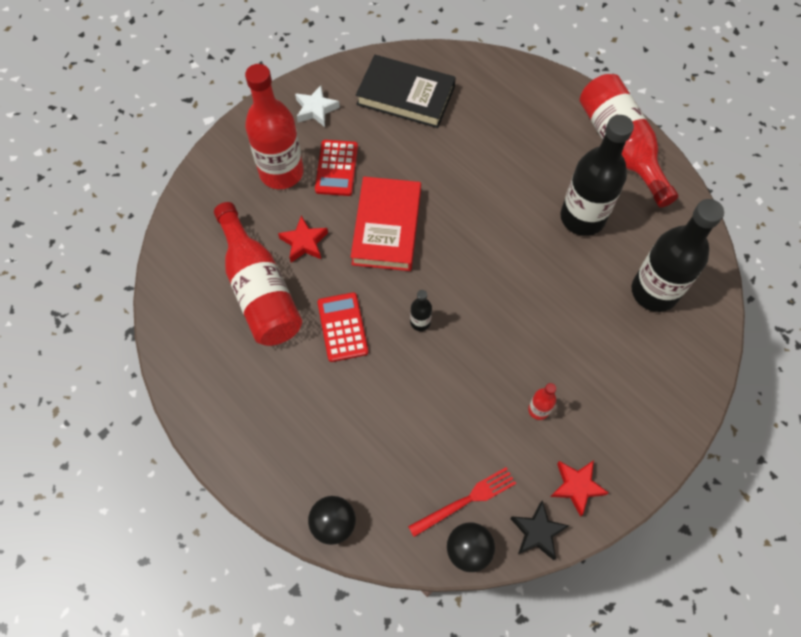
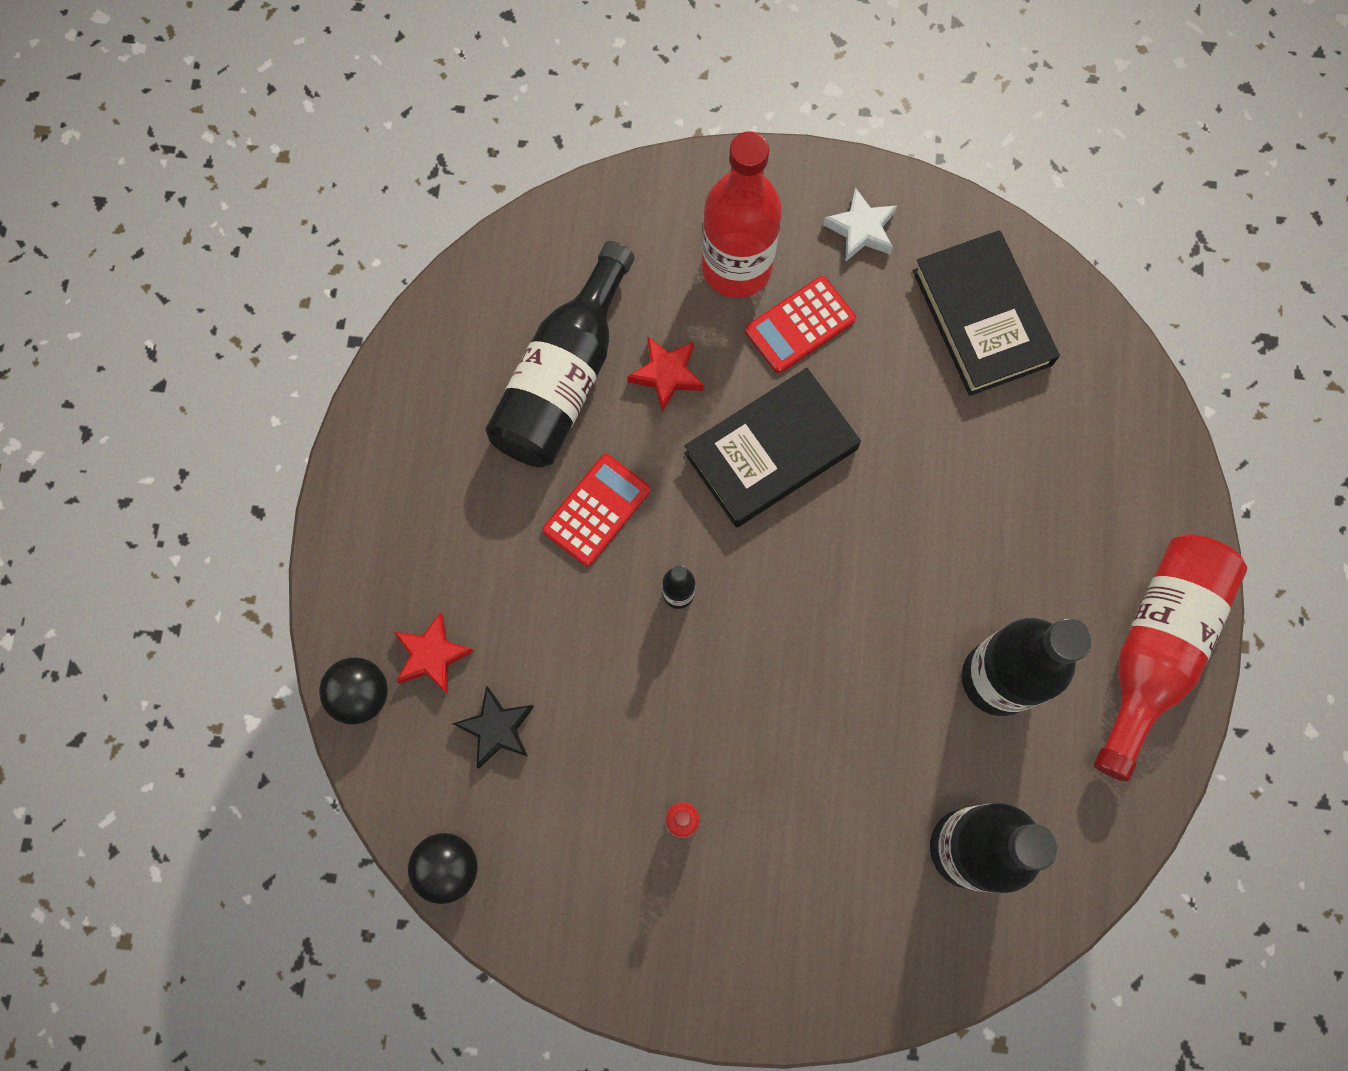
camera: 50 degrees right, 10 degrees up
red bottle [214,202,302,346] -> black bottle [485,241,635,467]
red book [351,177,421,271] -> black book [684,368,861,528]
red fork [408,467,516,537] -> none
black star [510,500,569,560] -> black star moved to [452,685,534,769]
red star [550,460,609,517] -> red star moved to [394,613,474,694]

